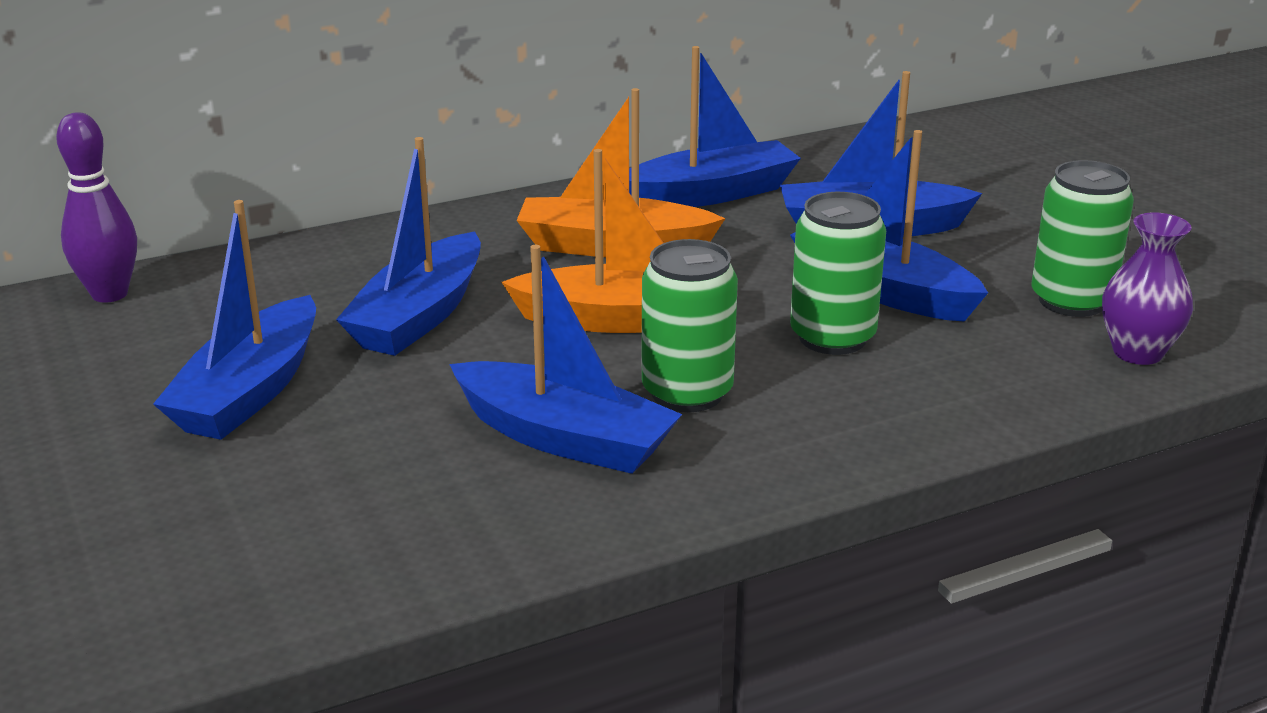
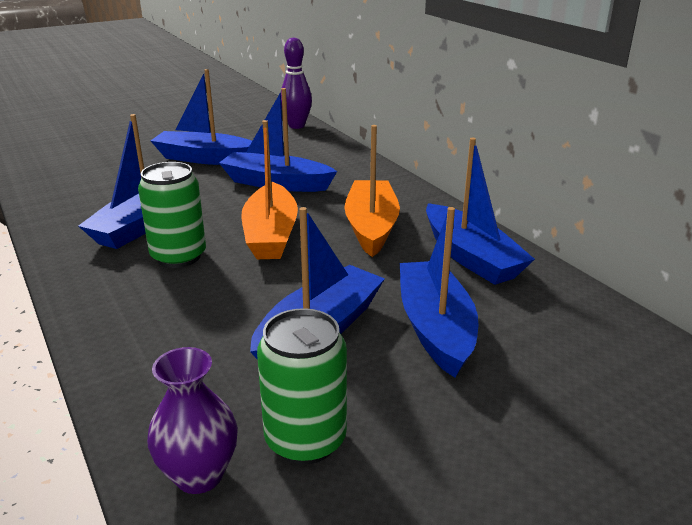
camera: 85 degrees right, 0 degrees up
green can [790,192,886,355] -> none

